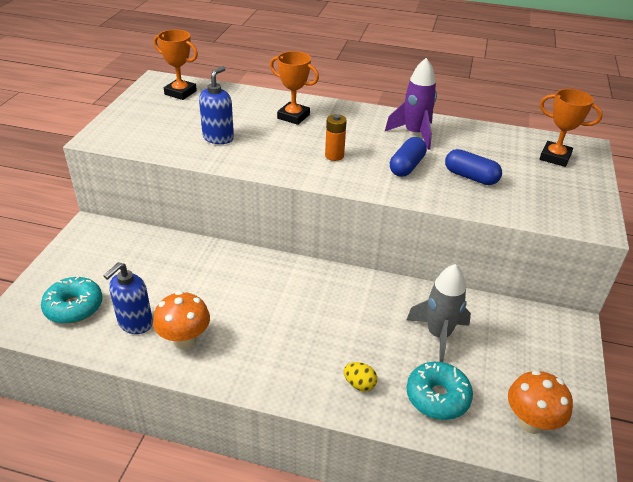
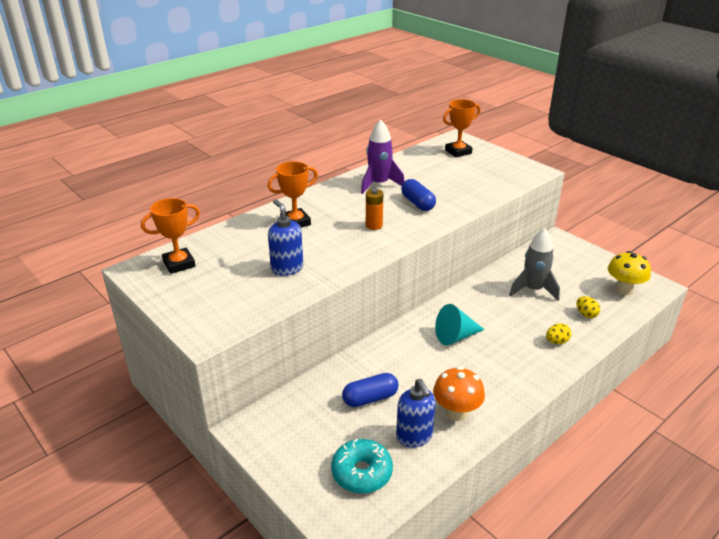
camera: 55 degrees left, 5 degrees down
turquoise donut [407,362,473,420] -> yellow egg [577,296,600,318]
blue capsule [445,149,502,185] -> blue capsule moved to [342,373,398,407]
orange mushroom [508,370,573,434] -> yellow mushroom [608,251,651,295]
none -> turquoise cone [435,304,485,345]

